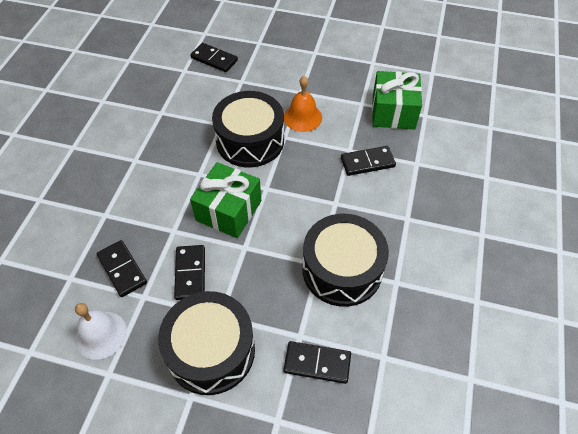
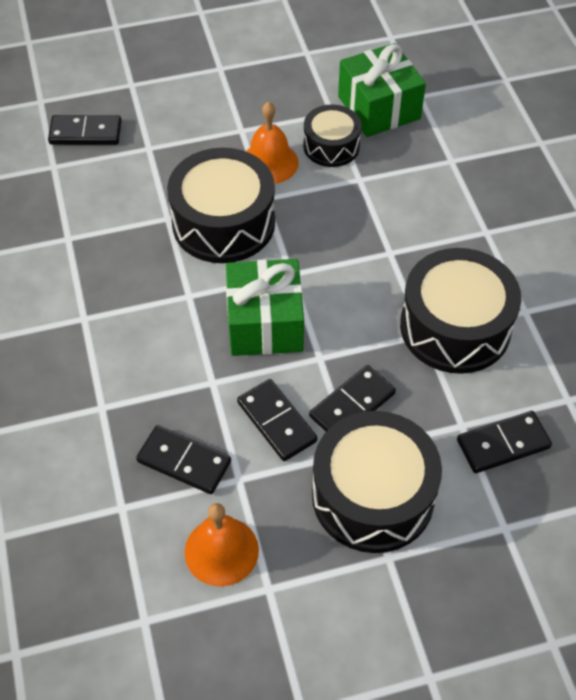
camera: 30 degrees left, 0 degrees up
white bell [75,303,127,360] -> orange bell [185,503,259,587]
black domino [341,146,396,176] -> black domino moved to [309,365,396,431]
none -> black drum [303,104,362,167]

